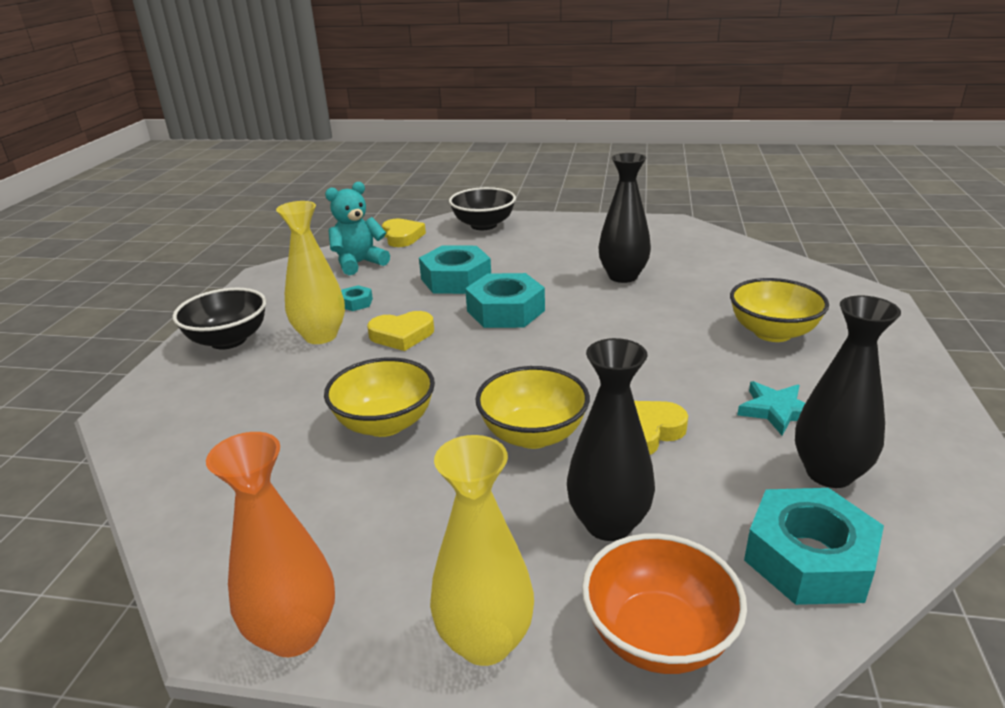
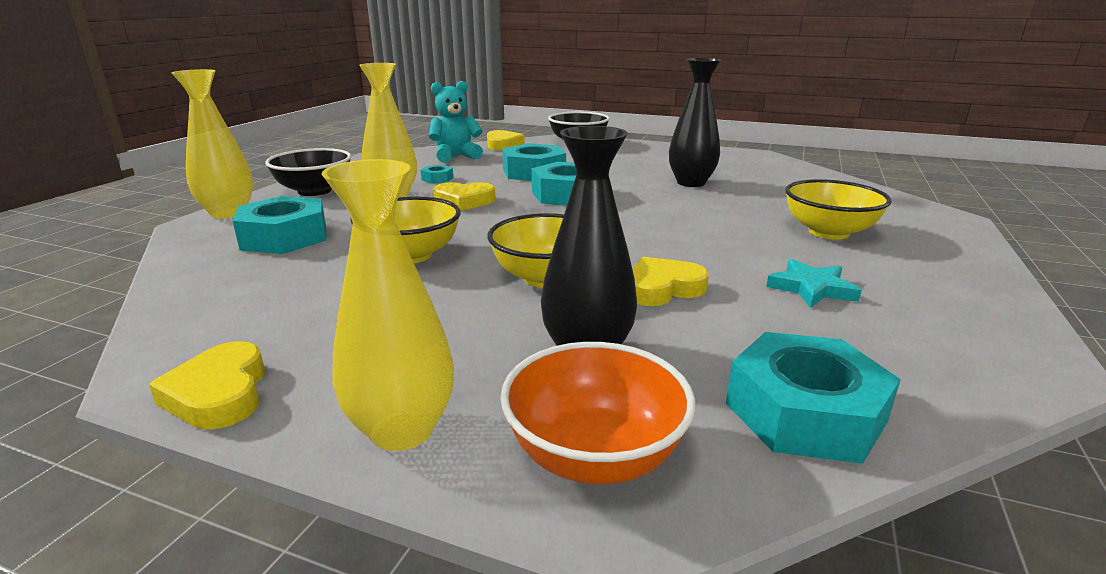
camera: 10 degrees right, 5 degrees down
orange vase [206,432,335,657] -> yellow heart [149,341,265,430]
black vase [795,295,901,488] -> none
none -> yellow vase [172,69,253,219]
none -> turquoise nut [233,196,326,254]

